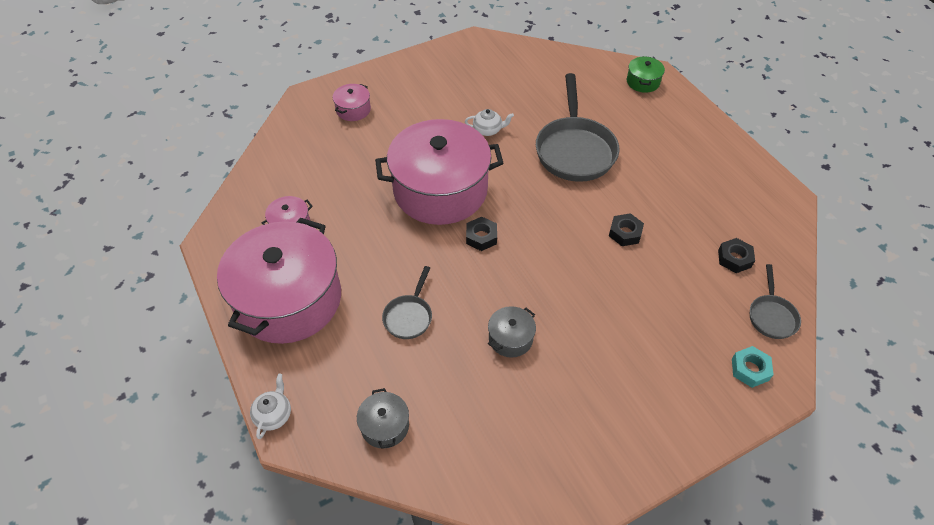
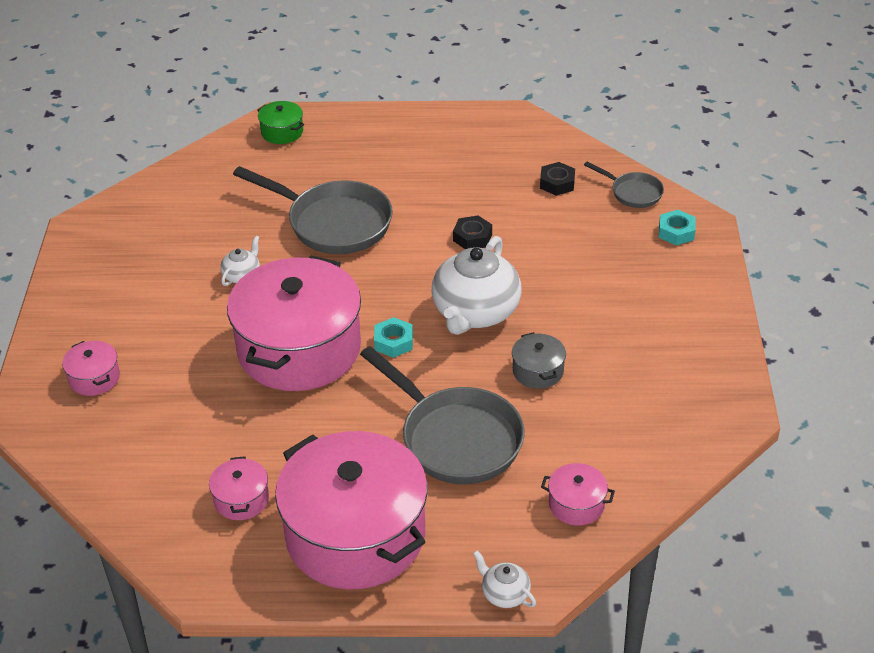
camera: 60 degrees left, 10 degrees down
grey pot [357,388,409,449] -> pink pot [541,463,615,525]
grey pan [382,266,432,339] -> grey pan [360,346,525,484], size x1.98
black nut [466,217,497,251] -> turquoise nut [374,317,413,358]
none -> white teapot [432,236,521,335]

